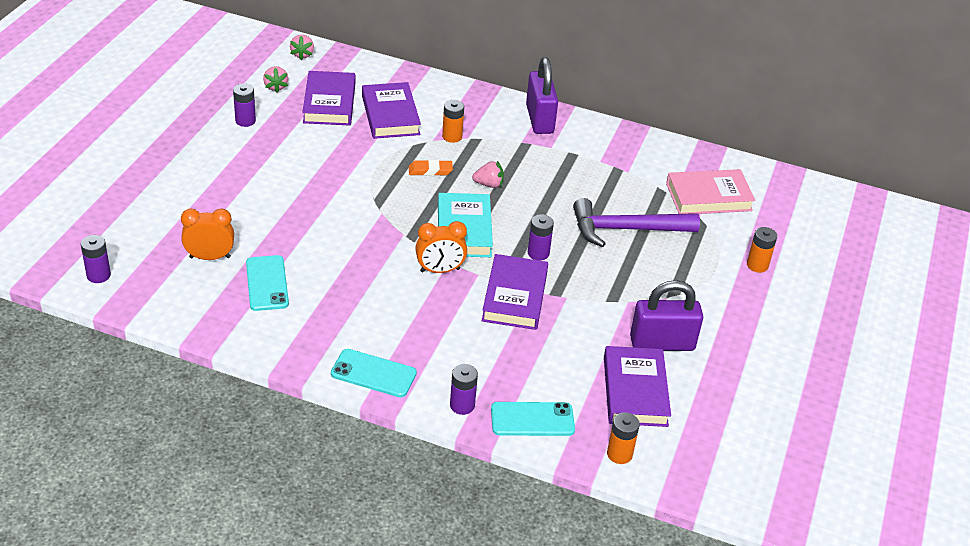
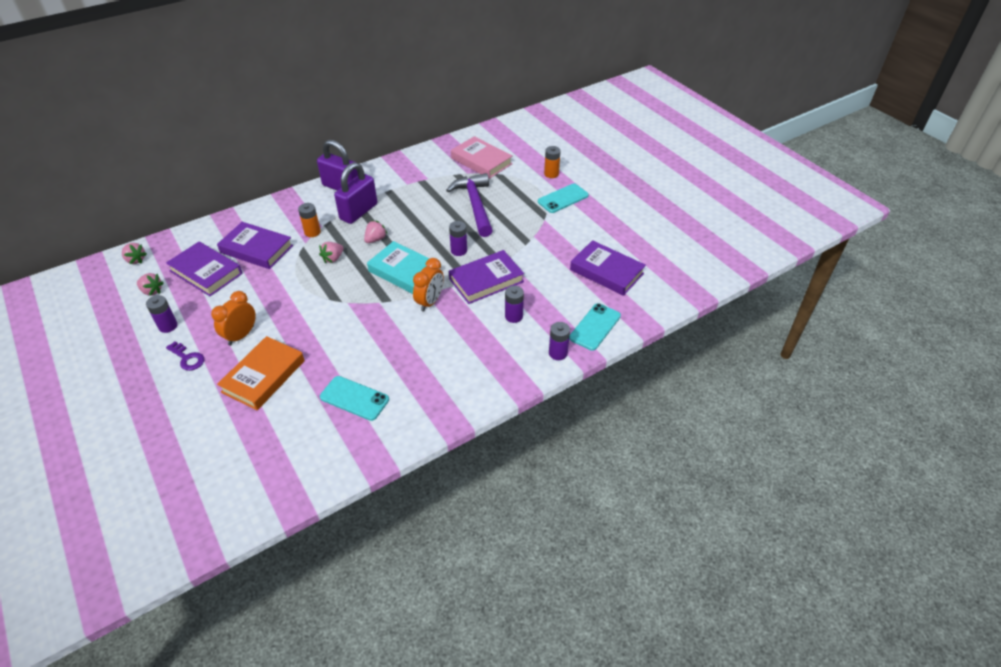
camera: 50 degrees left, 5 degrees up
purple battery [81,235,111,283] -> purple battery moved to [505,286,524,323]
orange clock [181,209,234,260] -> orange clock moved to [211,291,256,346]
turquoise phone [331,349,417,397] -> turquoise phone moved to [538,183,589,213]
orange eraser [409,160,453,176] -> pink strawberry [319,242,344,263]
purple book [482,254,548,330] -> purple book turned 75 degrees counterclockwise [449,250,524,304]
purple hammer [573,198,700,247] -> purple hammer turned 135 degrees clockwise [446,173,493,237]
orange battery [607,412,640,464] -> none
purple padlock [630,280,703,351] -> purple padlock moved to [334,162,377,224]
pink book [666,169,755,214] -> pink book turned 75 degrees counterclockwise [451,136,512,179]
none -> purple key [166,341,204,371]
none -> orange book [217,336,305,410]

